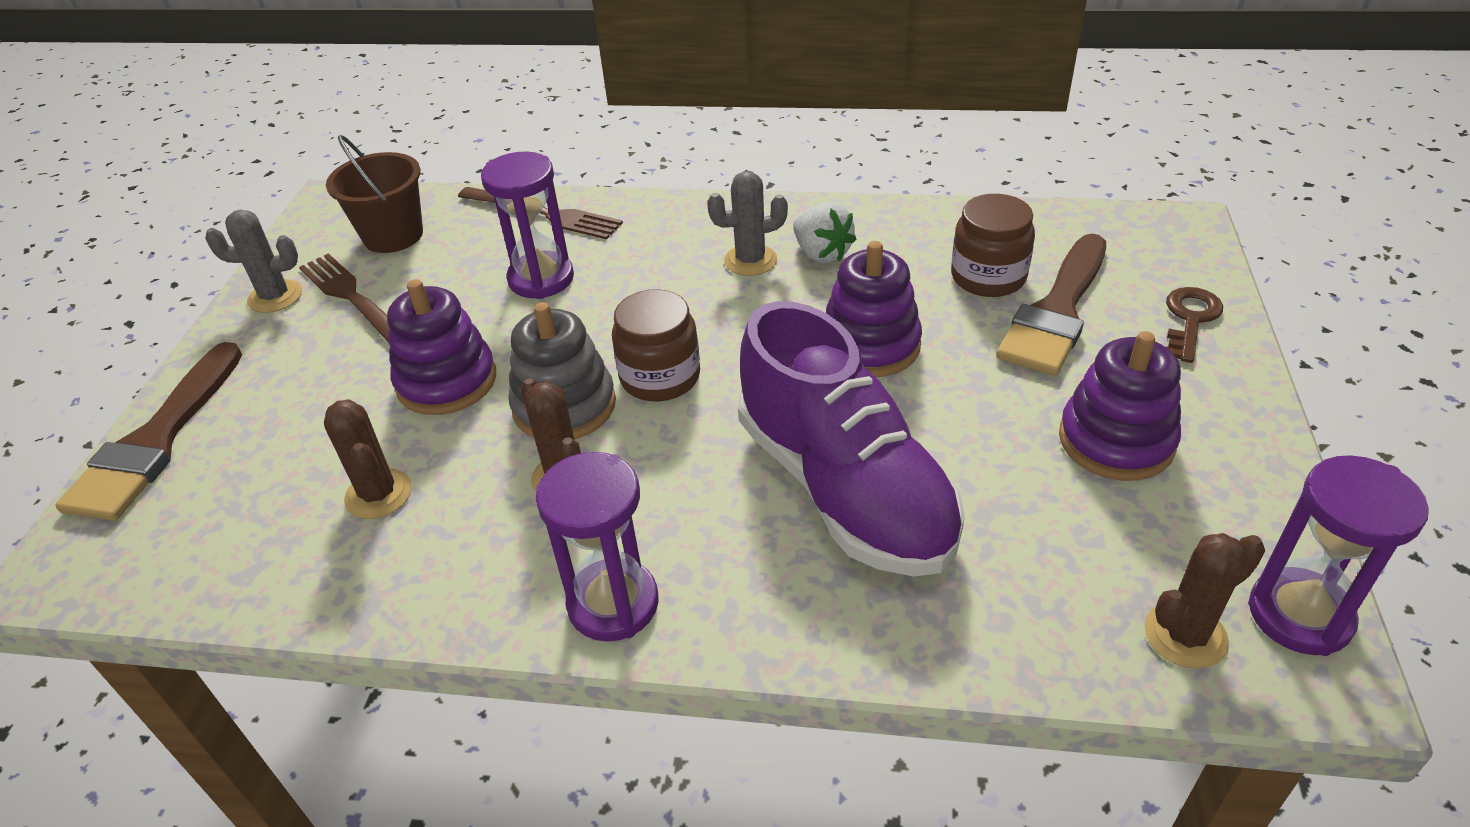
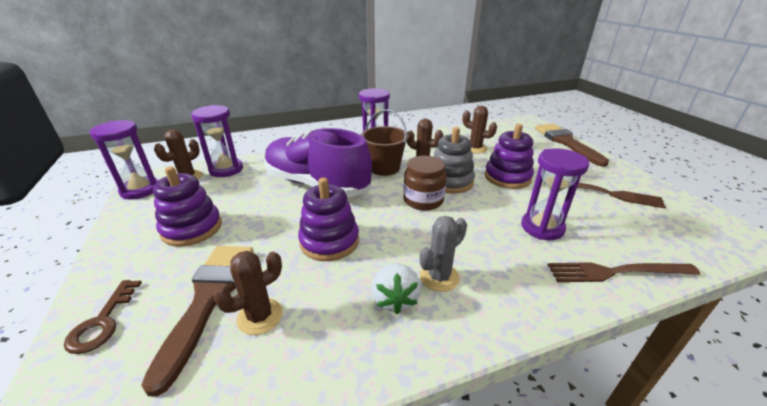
camera: 150 degrees right, 10 degrees down
grey cactus [205,210,302,313] -> none
brown bucket [326,134,423,253] -> brown bucket moved to [361,109,409,176]
white strawberry [793,202,856,263] -> white strawberry turned 120 degrees counterclockwise [371,263,421,314]
brown jar [951,194,1035,297] -> brown cactus [214,251,283,335]
none -> purple hourglass [191,105,243,177]

